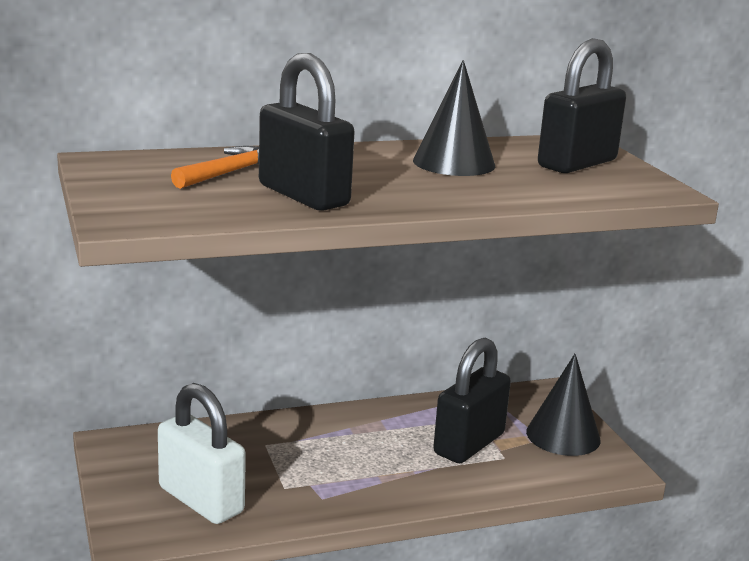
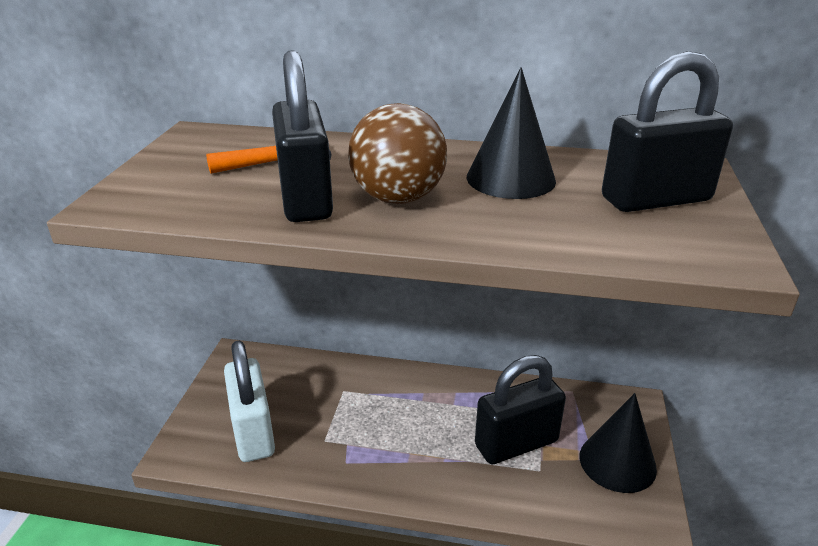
camera: 30 degrees right, 10 degrees up
none -> brown ball [348,103,447,204]

